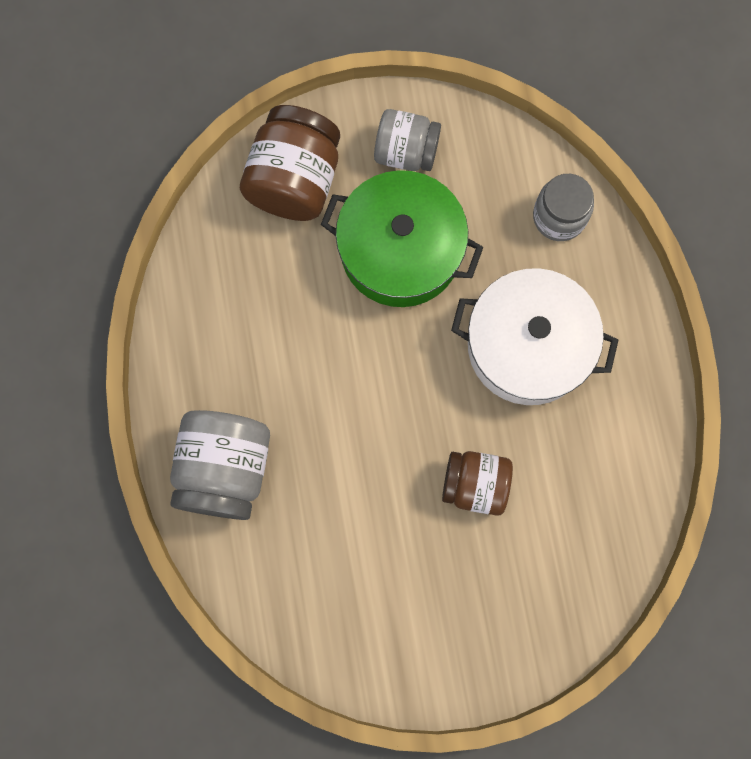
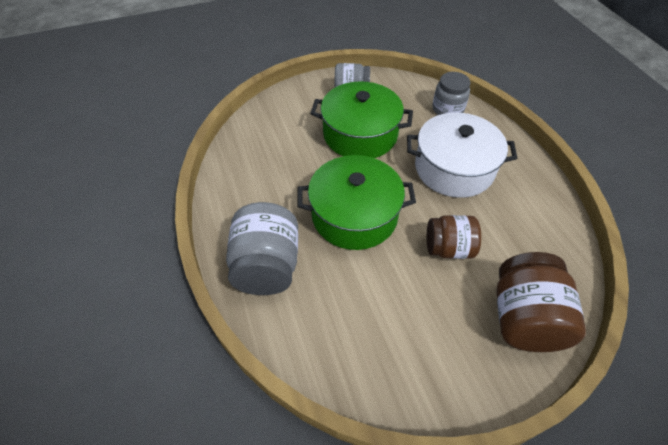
camera: 10 degrees left, 25 degrees down
brown jar [240,105,340,221] -> brown jar moved to [496,252,586,352]
none -> green pot [297,155,416,250]

